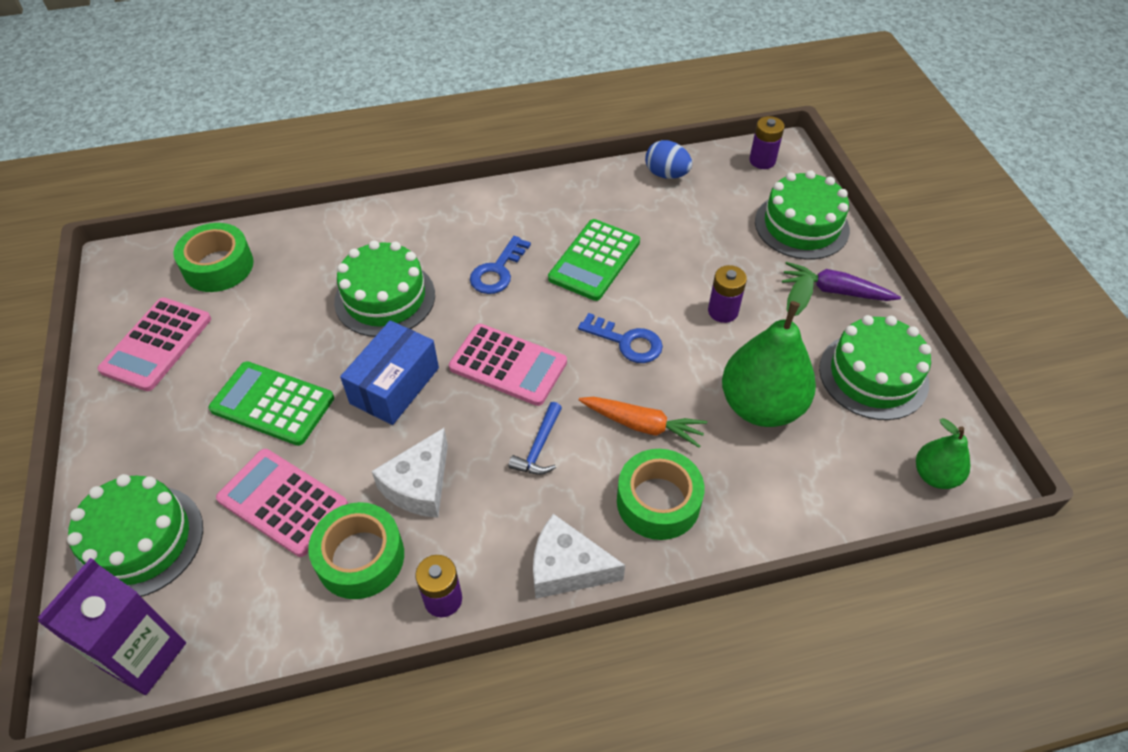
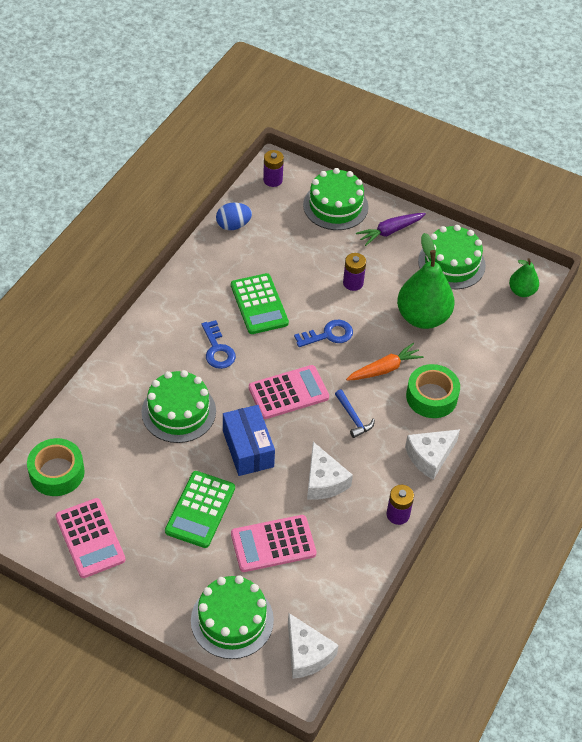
camera: 50 degrees left, 0 degrees up
purple carton [38,558,186,695] -> white cheese [288,613,338,679]
green calculator [209,361,334,446] -> green calculator turned 45 degrees counterclockwise [165,471,235,548]
green tape [308,502,404,599] -> none

